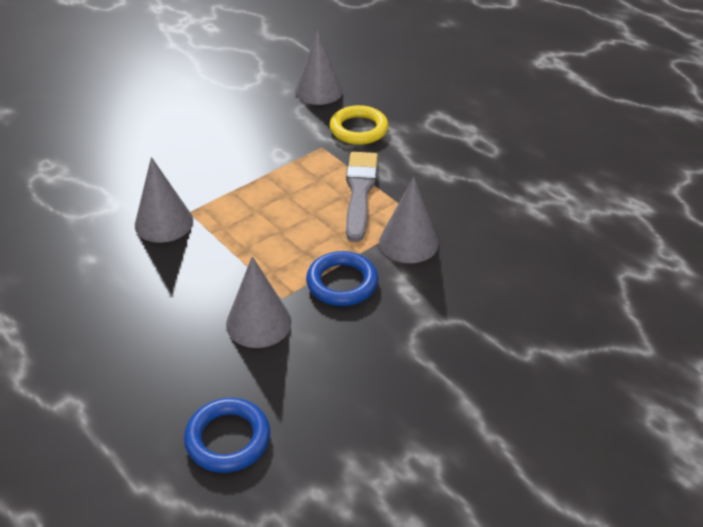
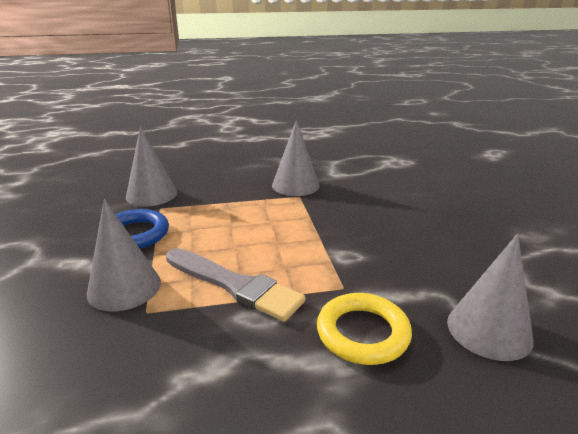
camera: 120 degrees right, 15 degrees down
blue ring [184,398,270,473] -> none

